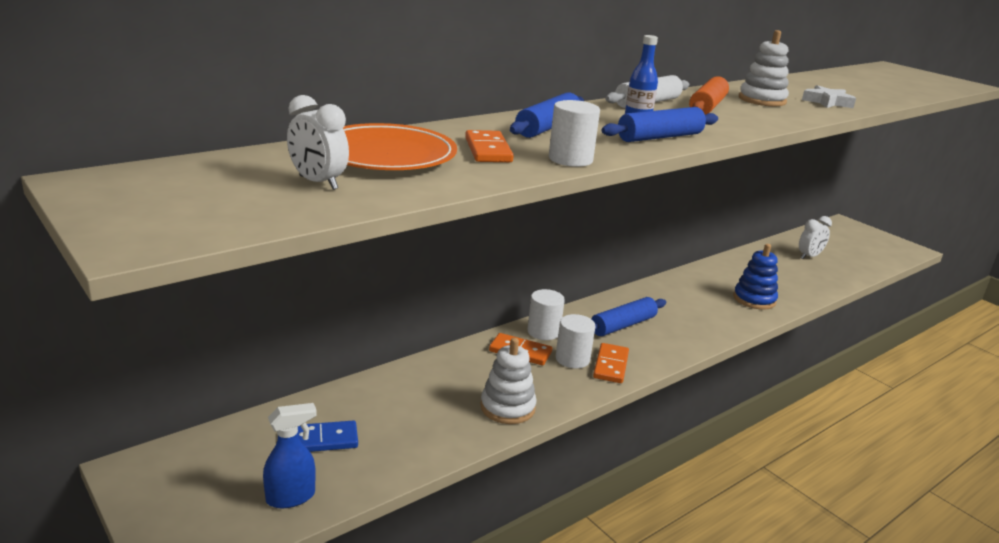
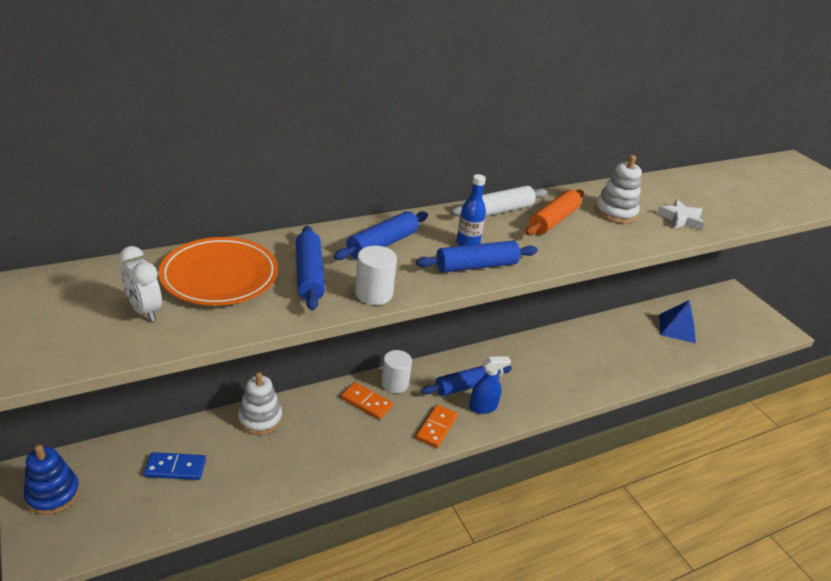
camera: 10 degrees right, 10 degrees up
blue spray bottle [263,403,317,508] -> blue spray bottle moved to [469,357,511,414]
orange domino [465,130,514,162] -> blue rolling pin [296,225,325,311]
white stacking toy [480,338,537,424] -> white stacking toy moved to [238,372,282,435]
white cylinder [556,314,596,368] -> none
blue stacking toy [733,244,778,310] -> blue stacking toy moved to [24,445,80,515]
white clock [799,216,832,259] -> blue pyramid [659,300,696,343]

